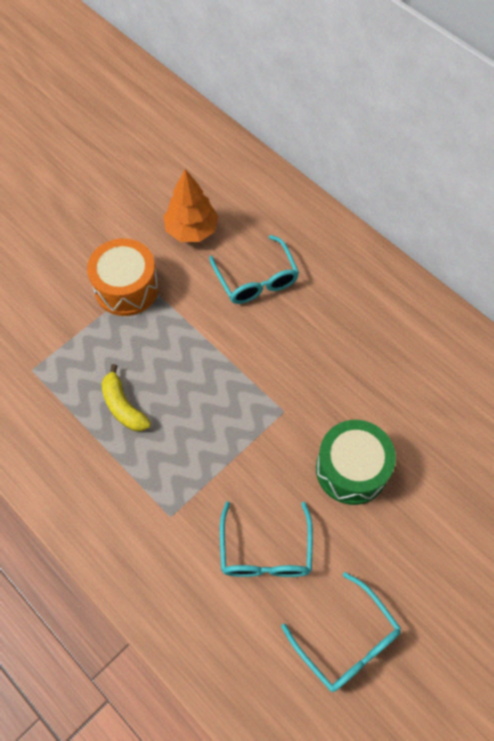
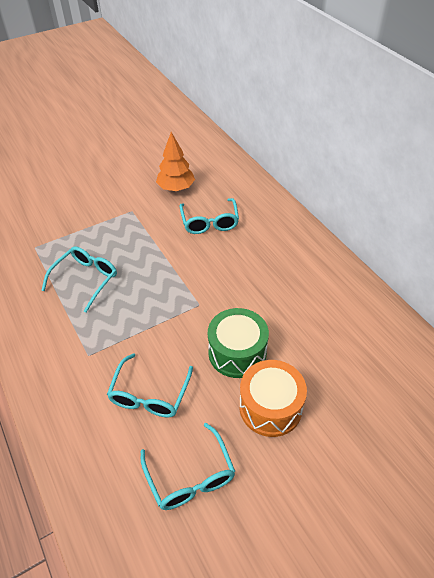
camera: 15 degrees right, 15 degrees down
orange drum [87,238,159,316] -> orange drum moved to [239,360,307,437]
yellow banana [102,364,151,431] -> turquoise glasses [41,247,117,313]

